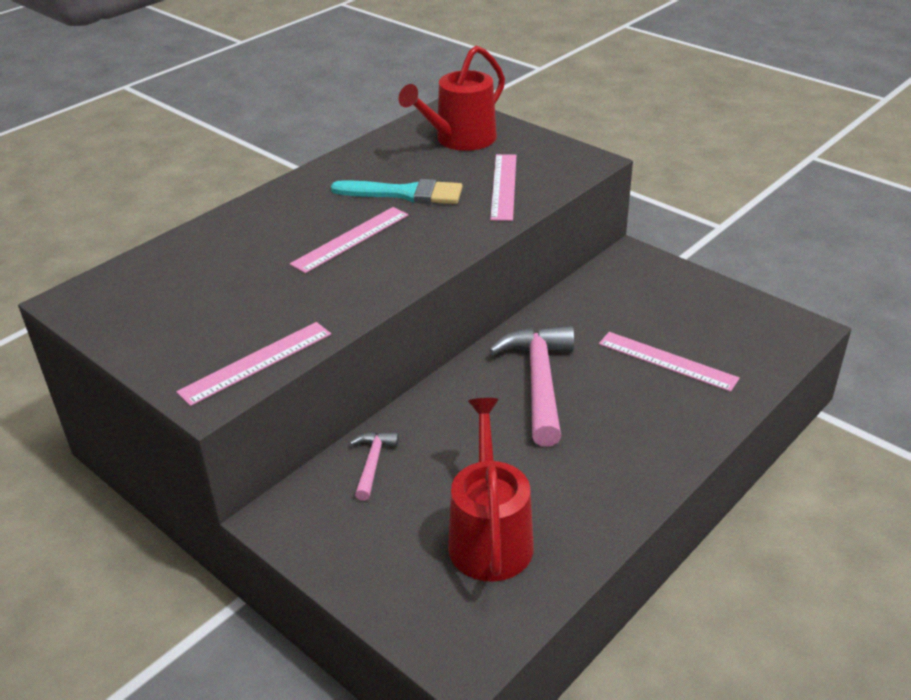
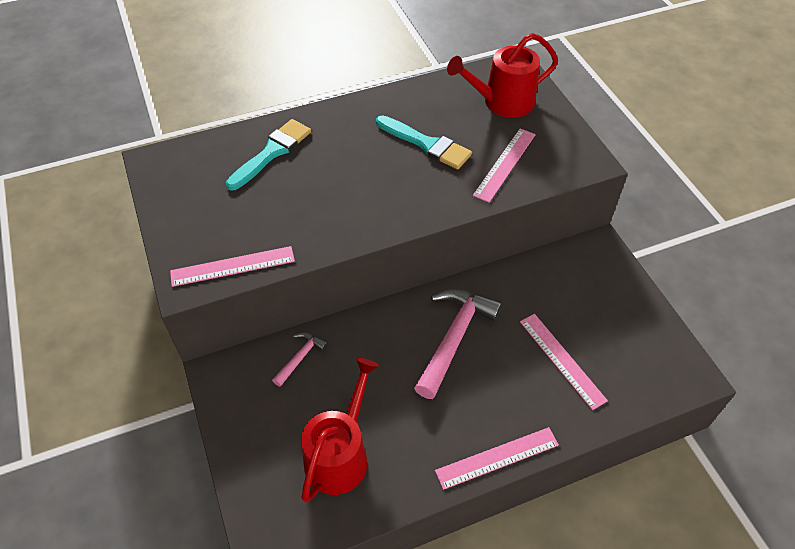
camera: 25 degrees right, 15 degrees up
pink ruler [290,207,409,273] -> pink ruler moved to [435,427,559,490]
none -> turquoise brush [226,119,311,190]

